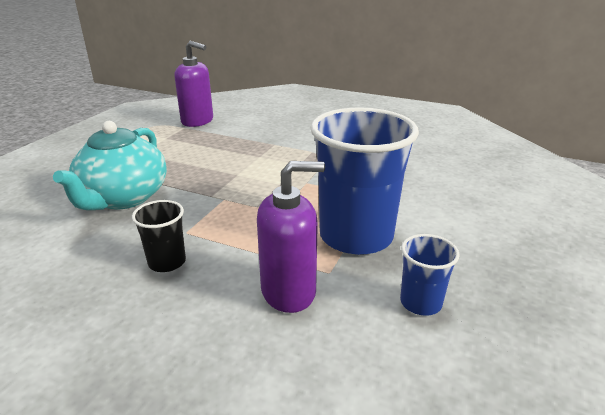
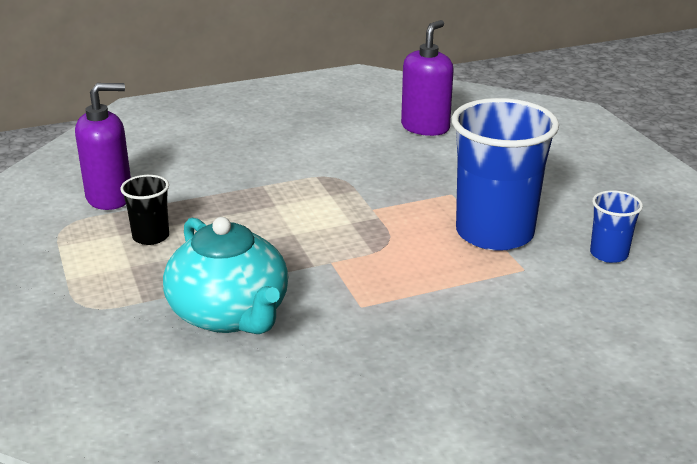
camera: 45 degrees left, 0 degrees up
black cup [132,200,186,272] -> black cup moved to [120,175,169,245]
purple soap dispenser [257,161,325,313] -> purple soap dispenser moved to [401,20,454,136]

